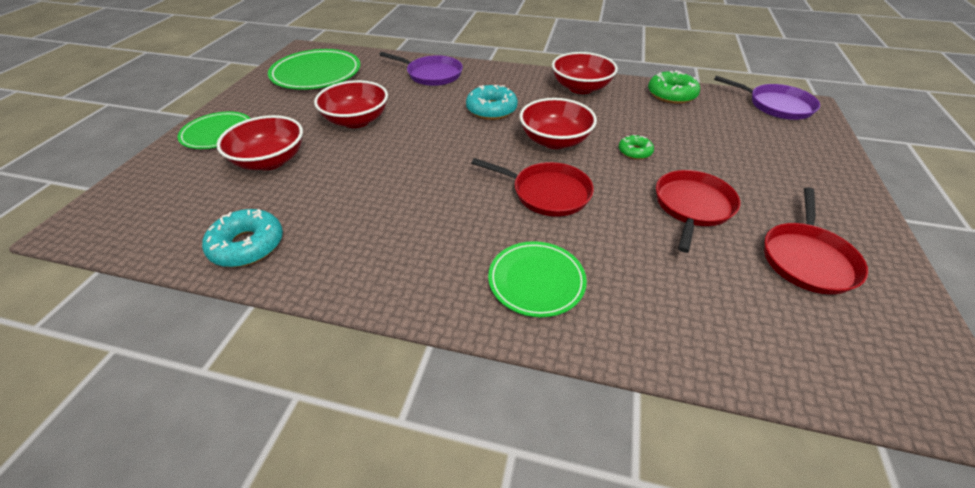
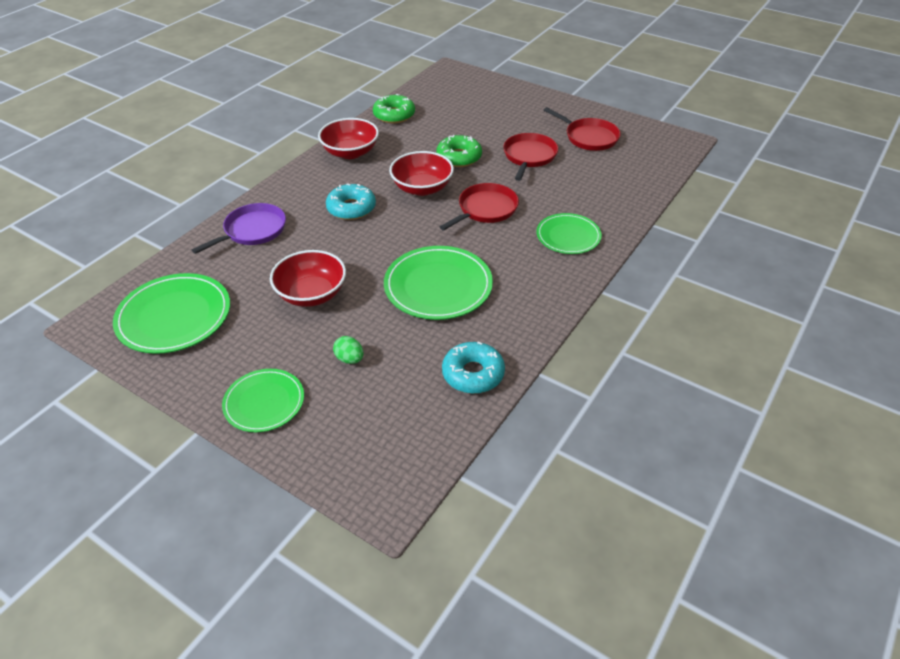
camera: 70 degrees left, 0 degrees up
red bowl [217,115,303,170] -> green egg [333,336,364,364]
green donut [619,135,654,159] -> green donut [436,135,482,167], size x1.70
red pan [656,170,740,253] -> red pan turned 60 degrees clockwise [503,133,558,181]
purple pan [714,76,820,120] -> none
none -> green plate [384,246,493,320]

